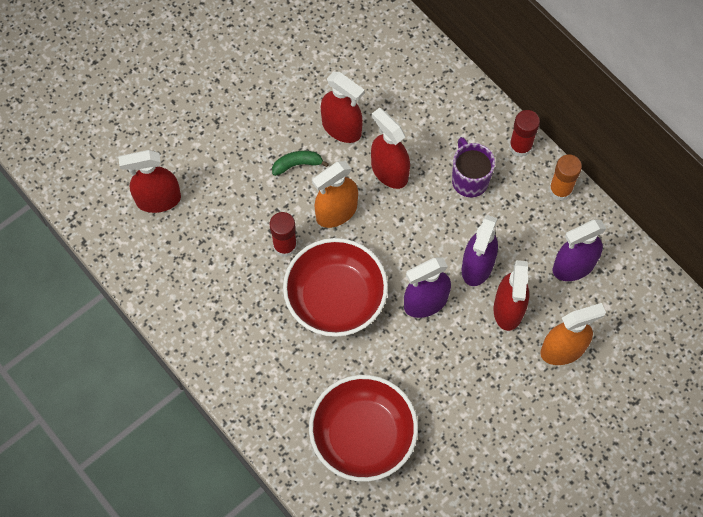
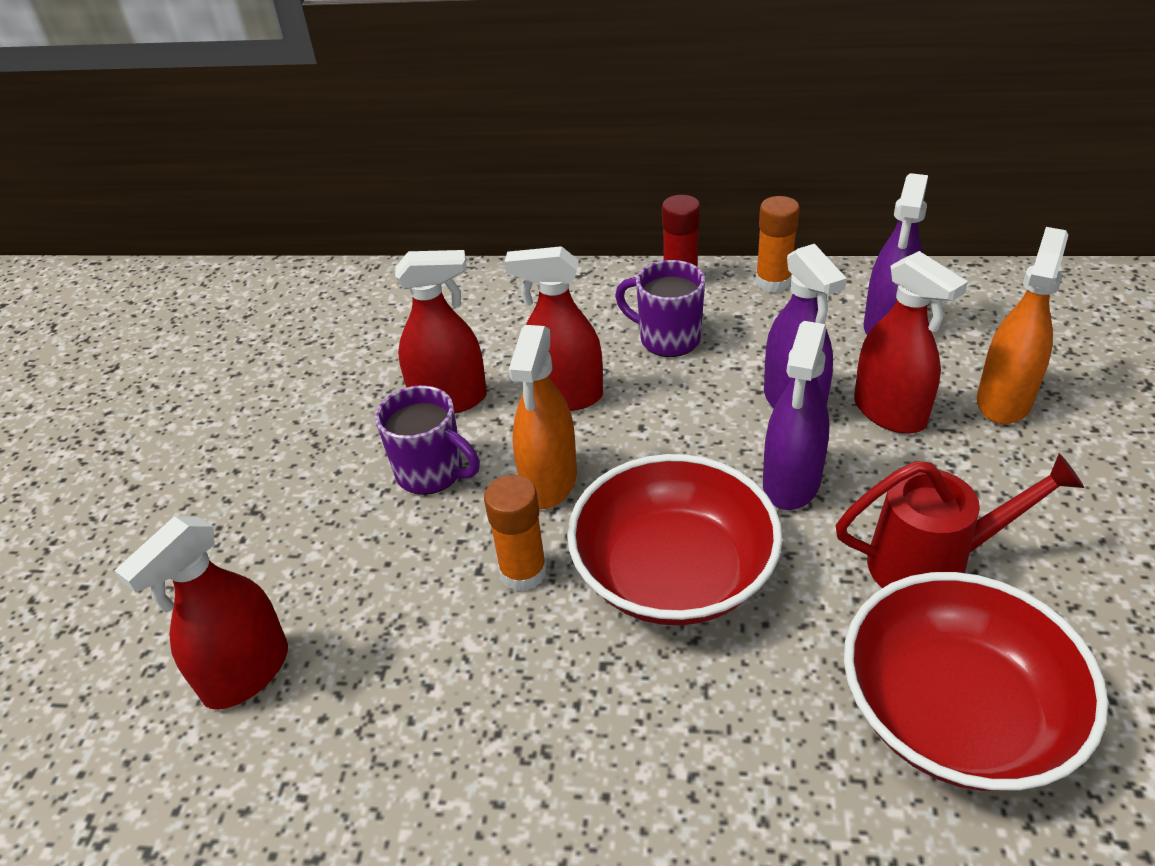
camera: 40 degrees left, 25 degrees down
red glue stick [270,212,297,257] -> orange glue stick [484,475,547,591]
green banana [272,151,329,176] -> purple mug [375,385,480,495]
none -> red watering can [836,453,1084,588]

